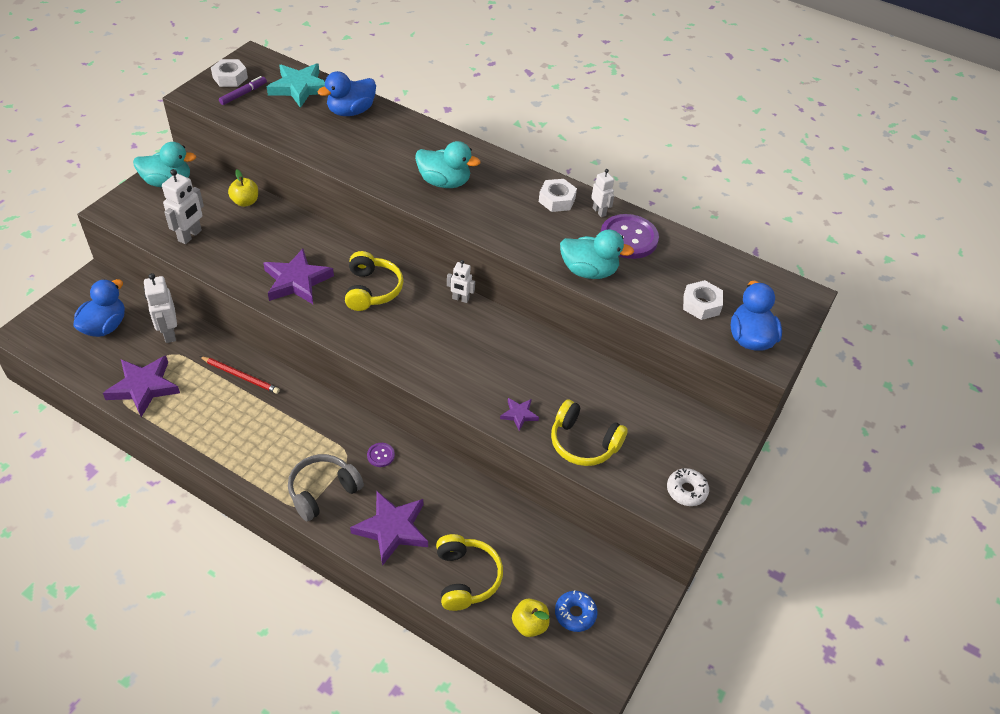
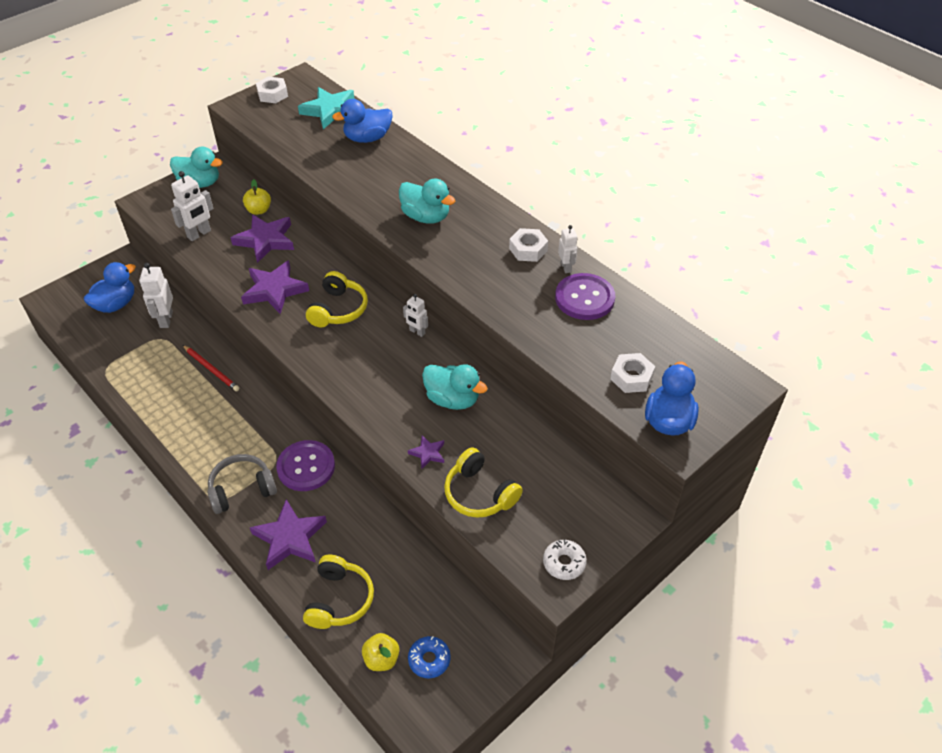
camera: 20 degrees right, 0 degrees up
purple star [103,356,180,417] -> purple star moved to [230,214,294,263]
purple marker [219,76,267,105] -> none
purple button [367,443,395,467] -> purple button [276,440,335,491], size x2.18
turquoise duck [560,229,634,279] -> turquoise duck moved to [422,364,487,410]

